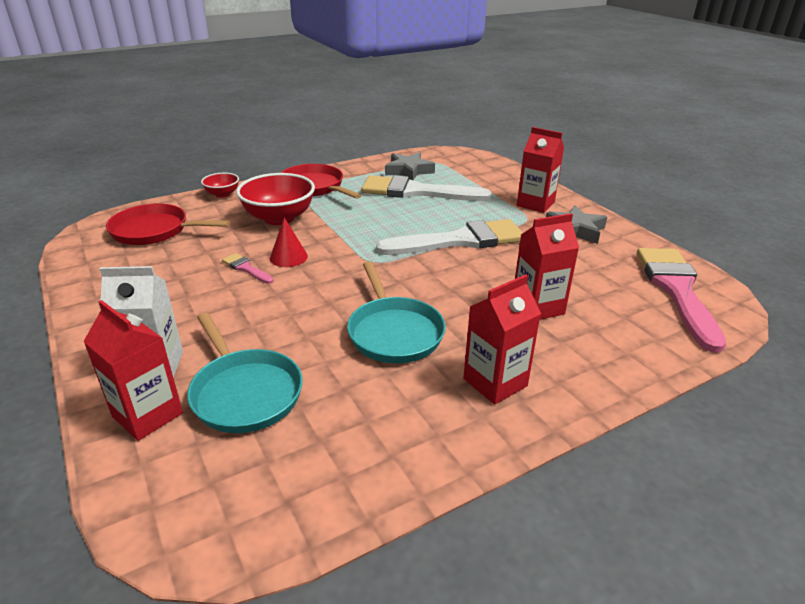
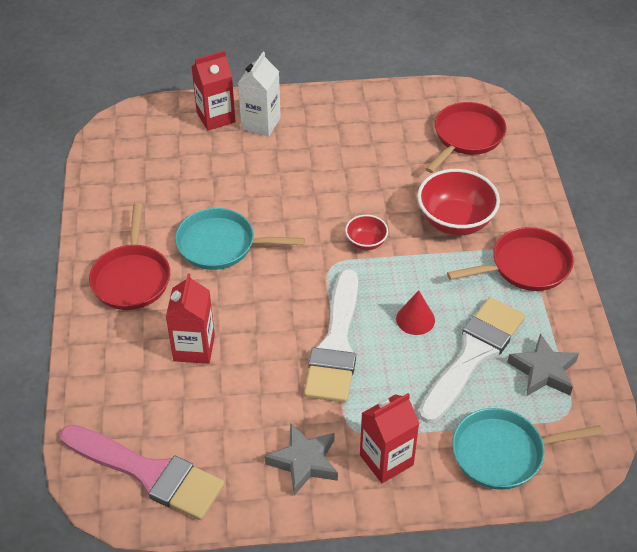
camera: 115 degrees right, 15 degrees up
turquoise pan [187,313,303,433] -> turquoise pan moved to [452,408,603,490]
red bowl [201,173,239,198] -> red bowl moved to [345,215,388,250]
pink brush [222,253,274,284] -> none
red cone [270,217,308,267] -> red cone moved to [396,290,435,335]
red carton [463,274,541,405] -> red pan [89,203,170,310]

